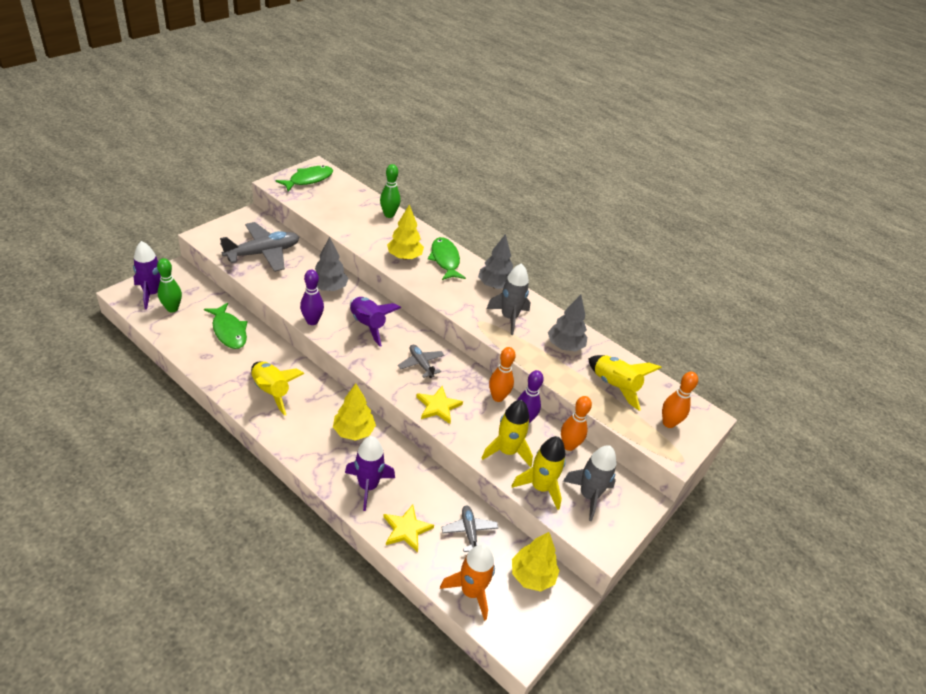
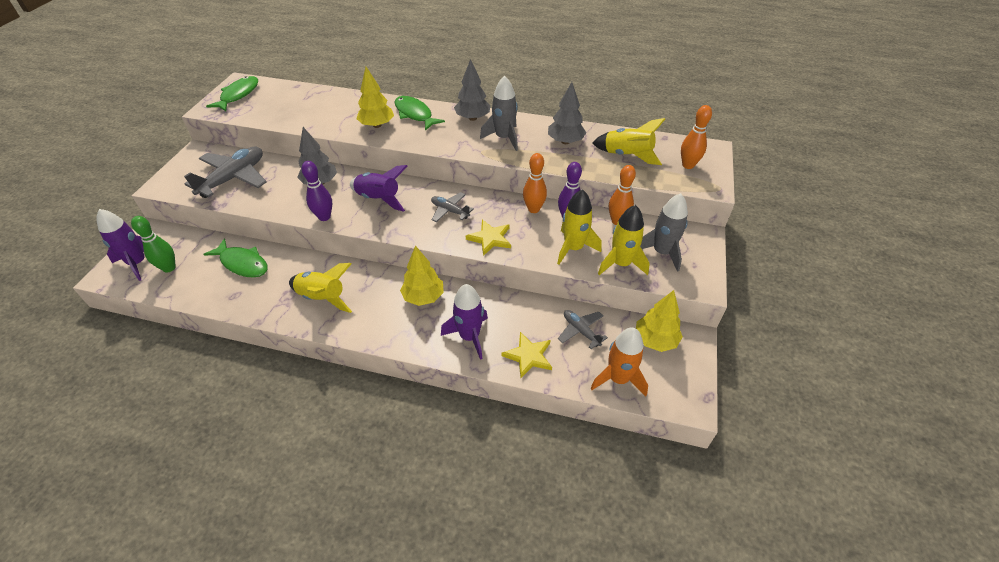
camera: 20 degrees left, 5 degrees up
green bowling pin [380,164,400,218] -> none

